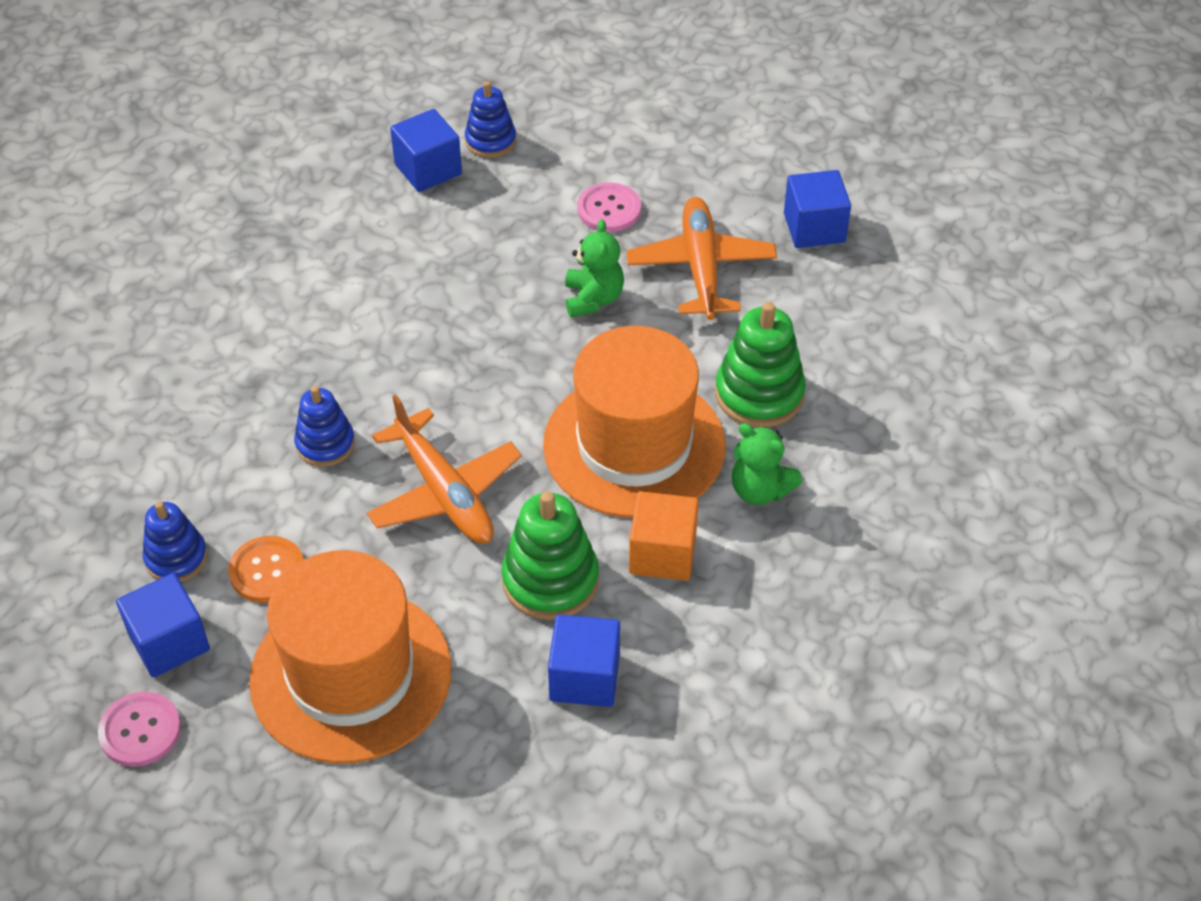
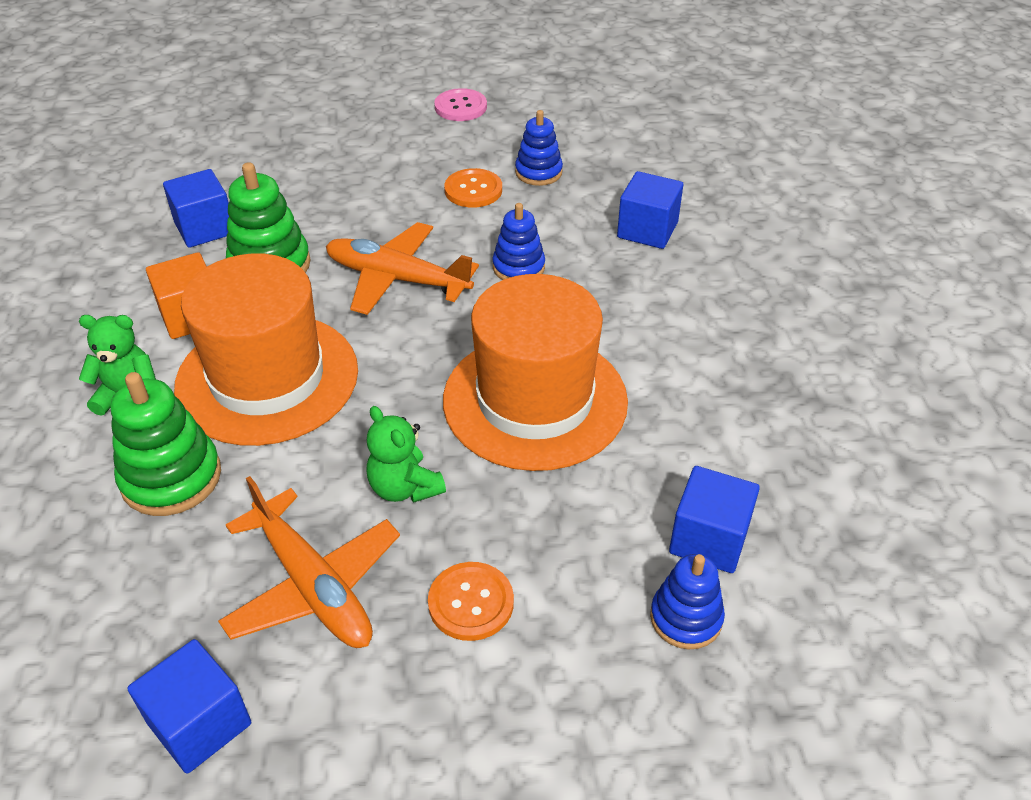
camera: 145 degrees right, 5 degrees down
blue cube [116,573,210,677] -> blue cube moved to [617,171,683,249]
orange hat [249,550,452,764] -> orange hat moved to [443,274,628,471]
pink button [578,183,641,232] -> orange button [428,562,514,641]

